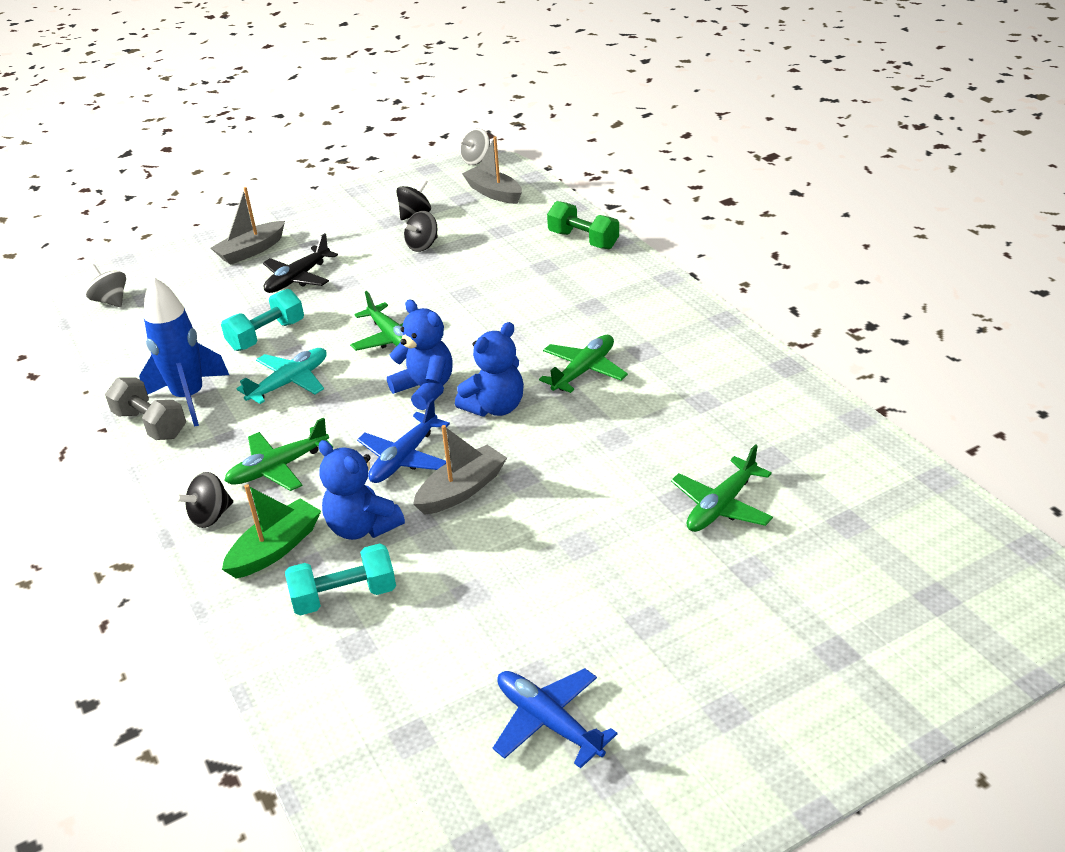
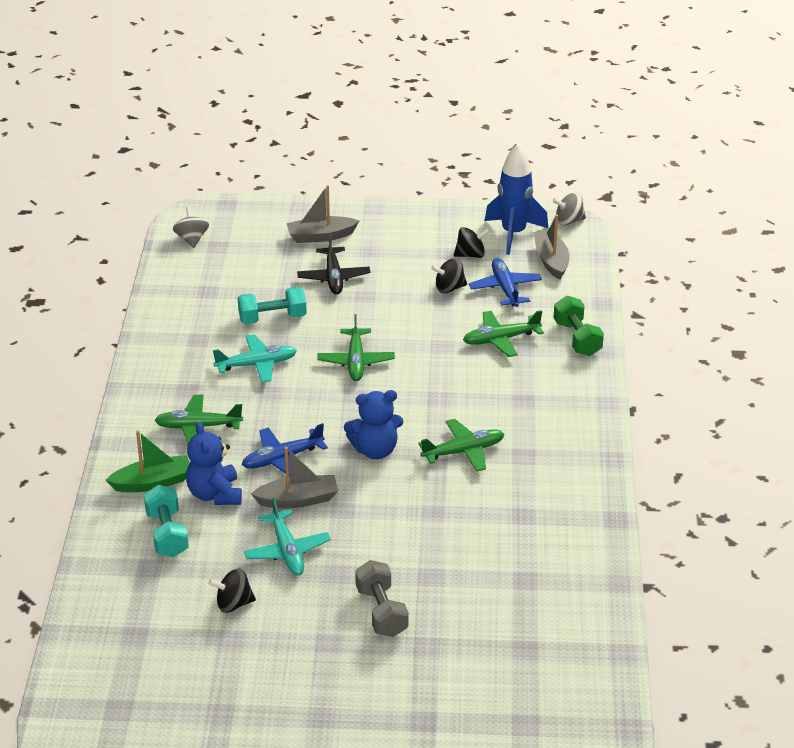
camera: 30 degrees right, 0 degrees up
grey dumbbell [105,377,186,440] -> grey dumbbell moved to [355,560,408,637]
blue rocket [139,277,229,427] -> blue rocket moved to [485,144,548,255]
black spinning top [175,472,233,528] -> black spinning top moved to [208,569,256,613]
black plane [263,233,338,293] -> black plane turned 75 degrees counterclockwise [297,234,371,295]
turquoise dumbbell [285,543,396,616] -> turquoise dumbbell turned 60 degrees clockwise [144,485,189,557]
blue teddy bear [387,300,453,410] -> none
blue plane [493,668,618,768] -> blue plane moved to [469,258,542,307]
green plane [671,444,773,532] -> green plane moved to [463,310,544,357]
none -> turquoise plane [244,497,331,575]

